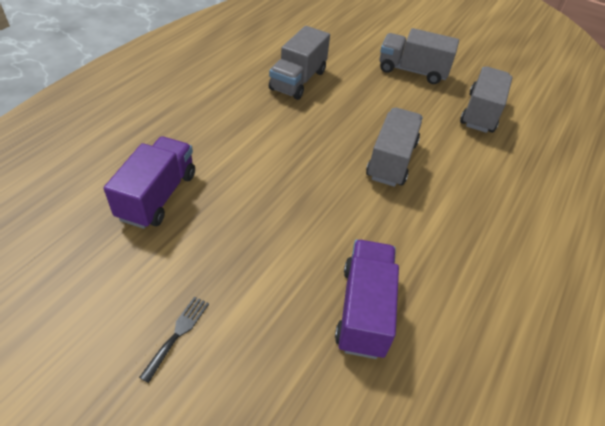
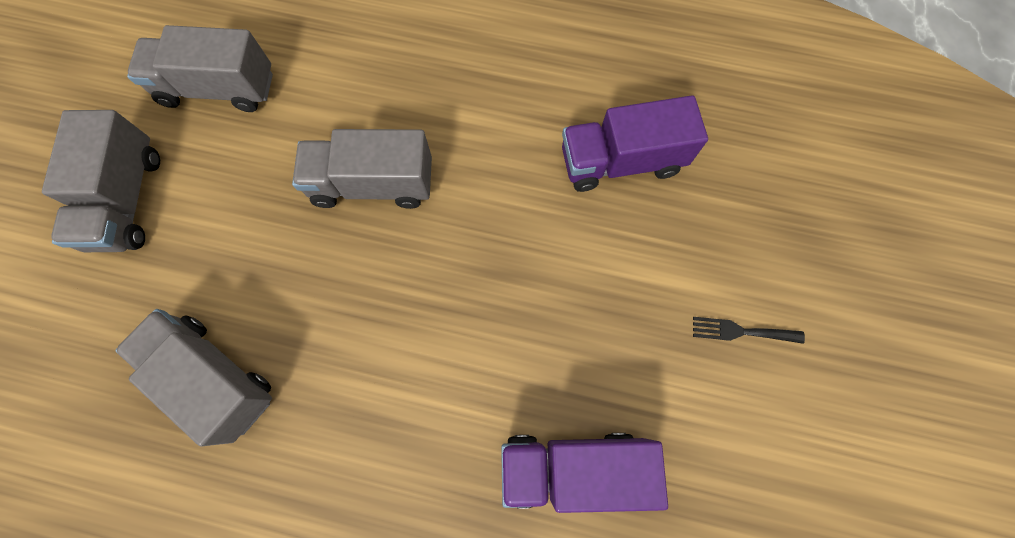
camera: 105 degrees left, 25 degrees up
grey truck [269,26,330,100] -> grey truck turned 150 degrees counterclockwise [115,309,272,447]

